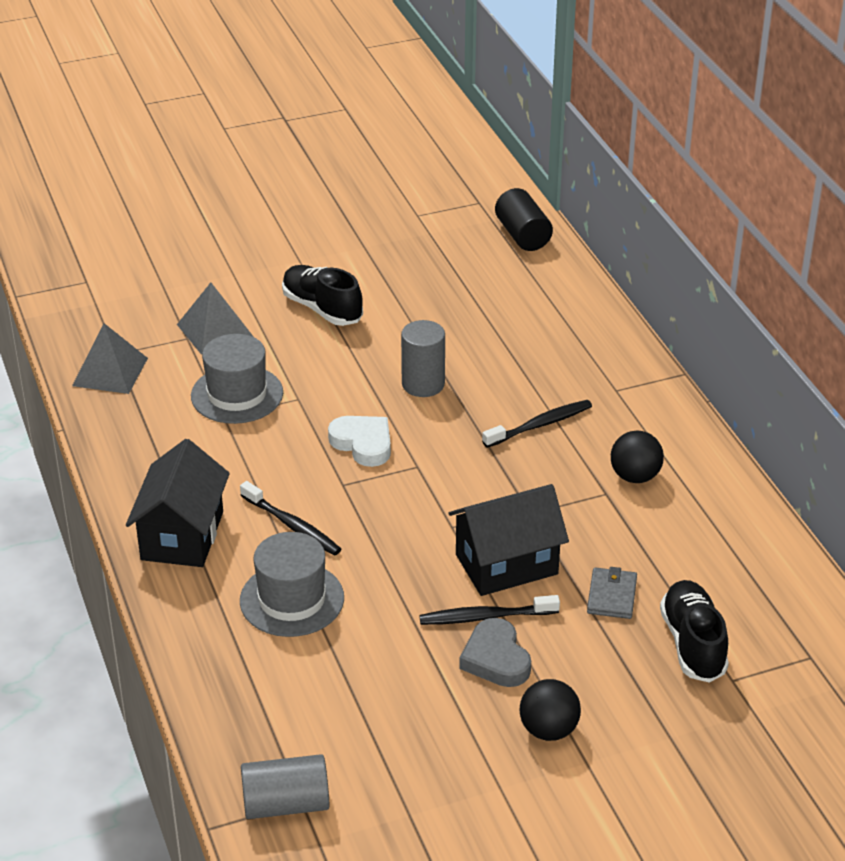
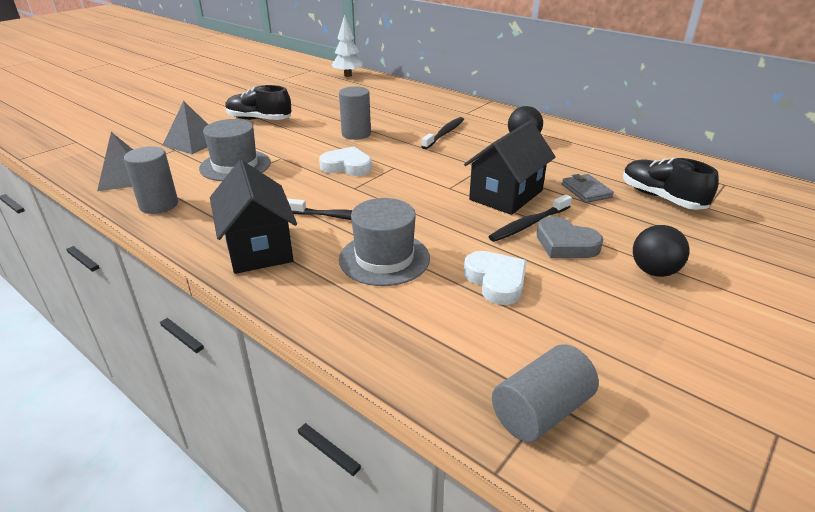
camera: 30 degrees left, 5 degrees down
black cylinder [495,188,553,251] -> white tree [332,15,363,77]
none -> grey cylinder [124,146,178,214]
none -> white heart [464,251,527,305]

